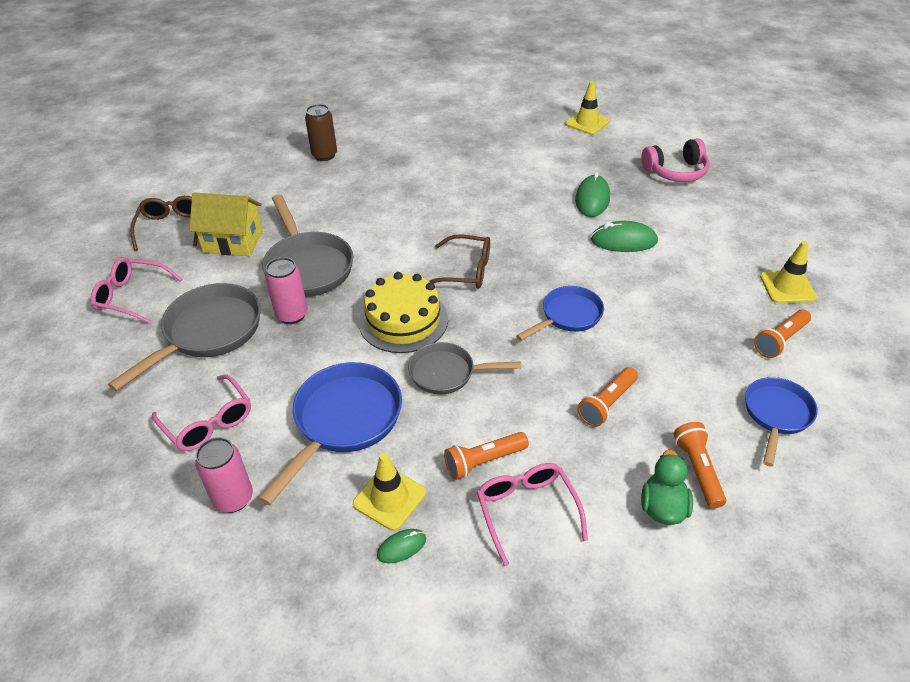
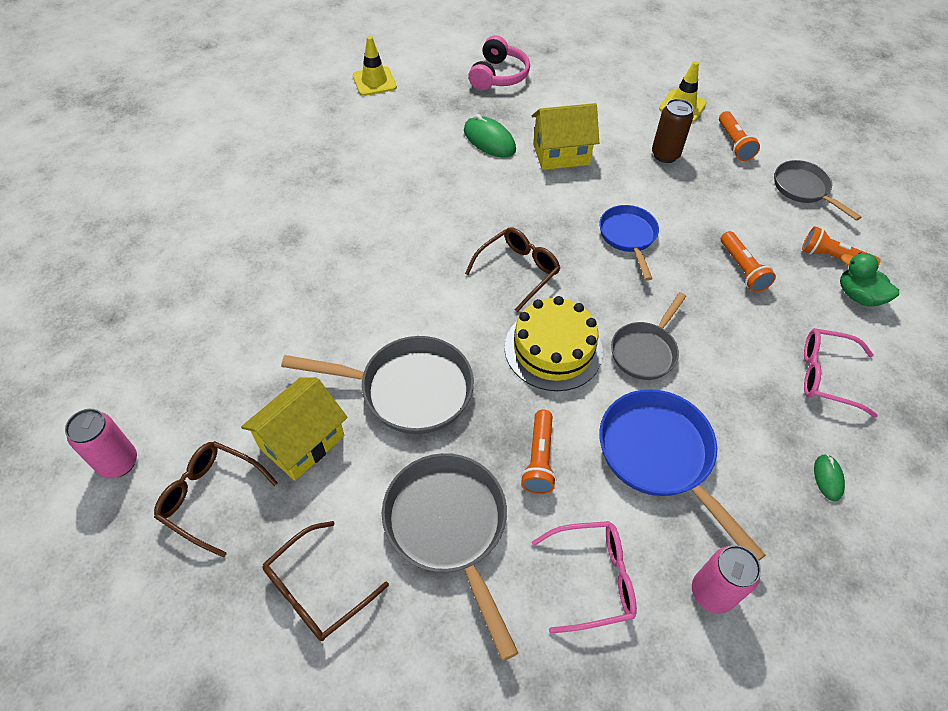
camera: 60 degrees left, 10 degrees up
pink glasses [91,257,182,324] -> brown glasses [262,521,389,641]
pink can [265,257,308,324] -> pink can moved to [65,409,137,478]
brown can [305,104,337,161] -> brown can moved to [652,99,693,163]
yellow traffic cone [353,453,426,531] -> none
orange flashlight [444,432,529,480] -> orange flashlight moved to [521,410,556,494]
green mouse [590,221,658,252] -> yellow house [532,103,599,170]
blue pan [745,377,818,467] -> grey pan [774,160,862,221]

